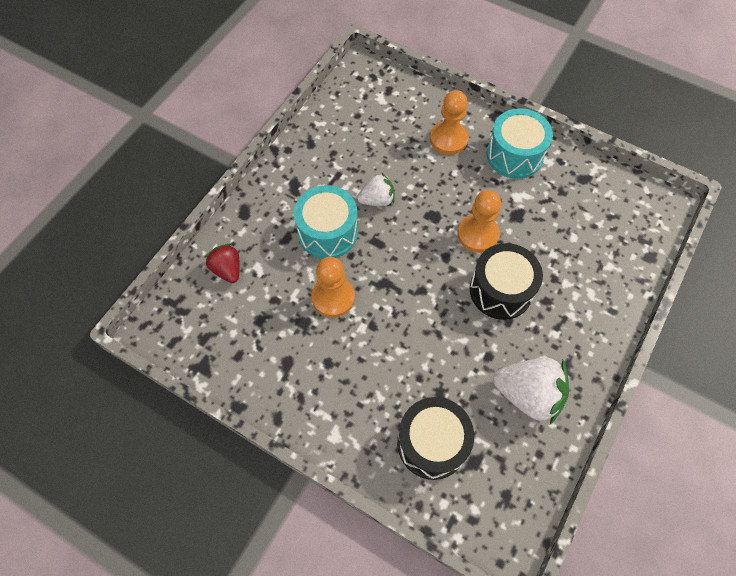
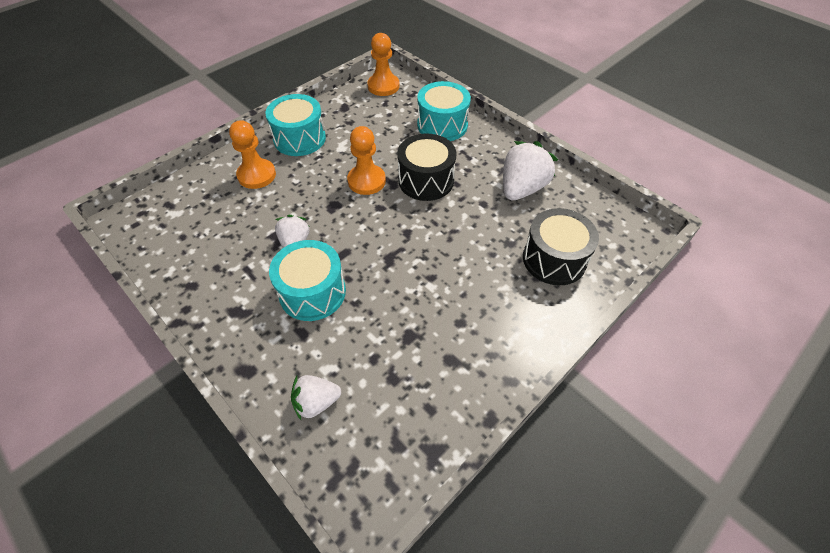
camera: 75 degrees left, 10 degrees down
red strawberry [204,243,240,283] -> white strawberry [291,375,341,420]
orange pawn [311,257,355,318] -> orange pawn moved to [367,33,400,96]
none -> turquoise drum [417,81,471,141]

